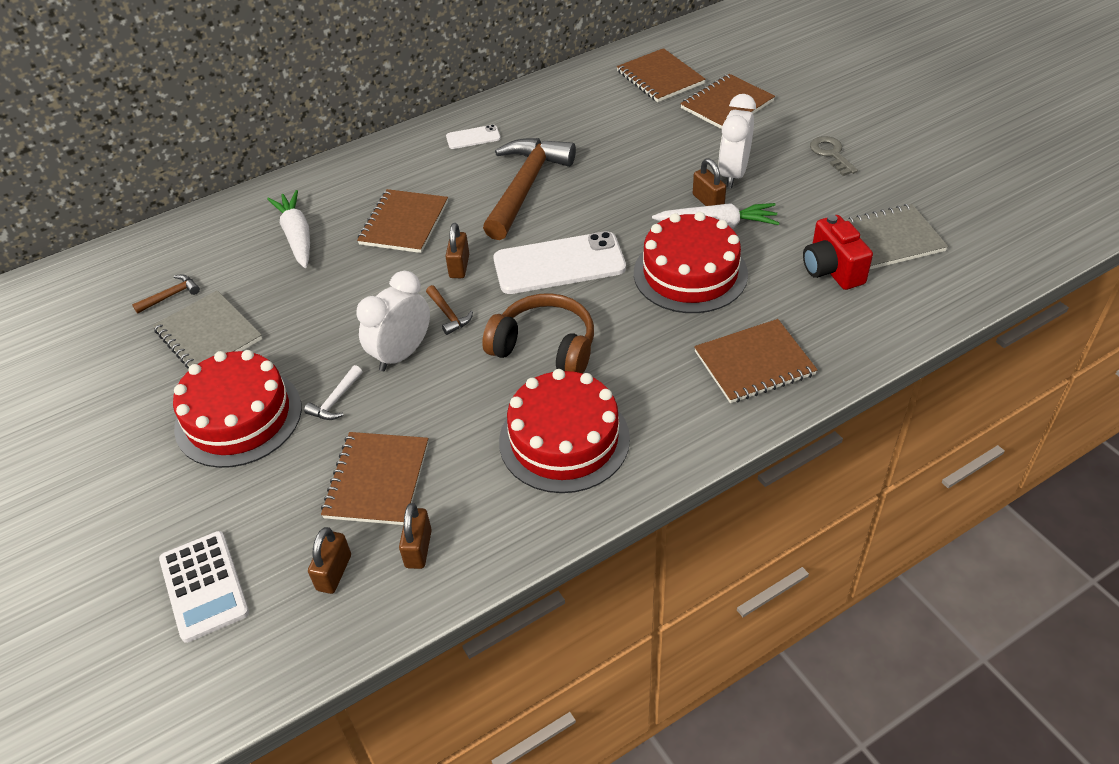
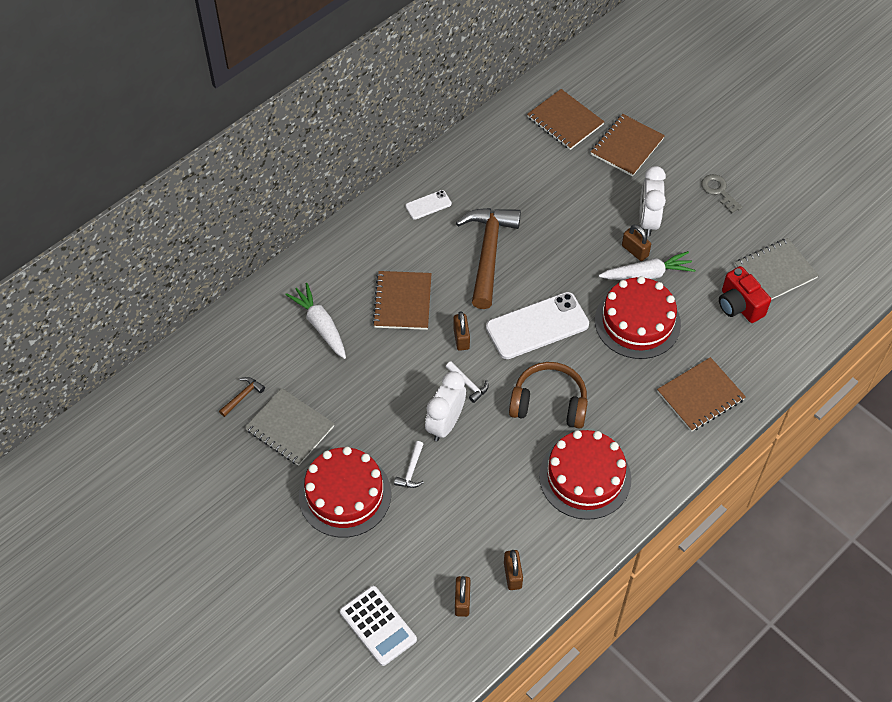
camera: 15 degrees left, 10 degrees up
brown notebook [321,432,429,525] -> none
brown hammer [426,285,473,335] -> white hammer [446,361,489,403]

